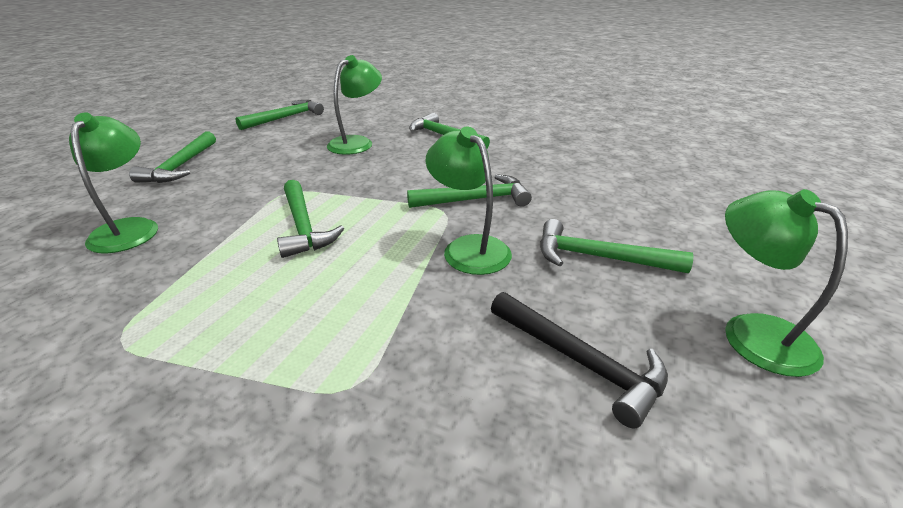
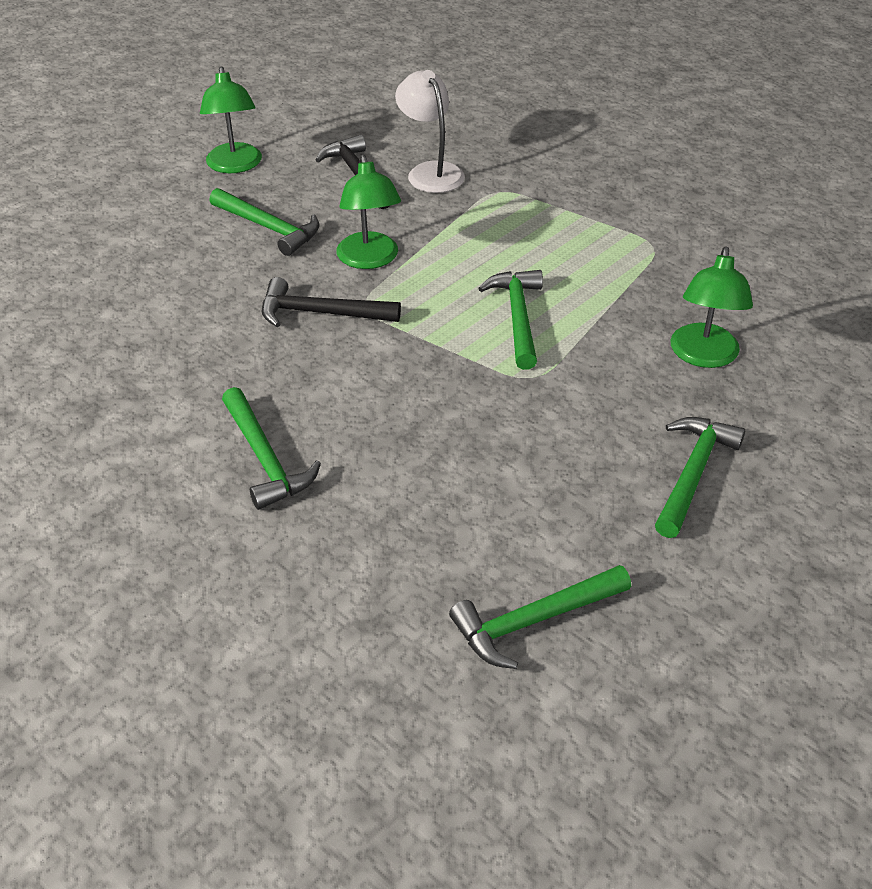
camera: 160 degrees left, 10 degrees up
green lamp [327,55,382,155] -> none
green hammer [407,174,532,208] -> black hammer [262,277,401,327]
none -> white lamp [395,70,465,193]

